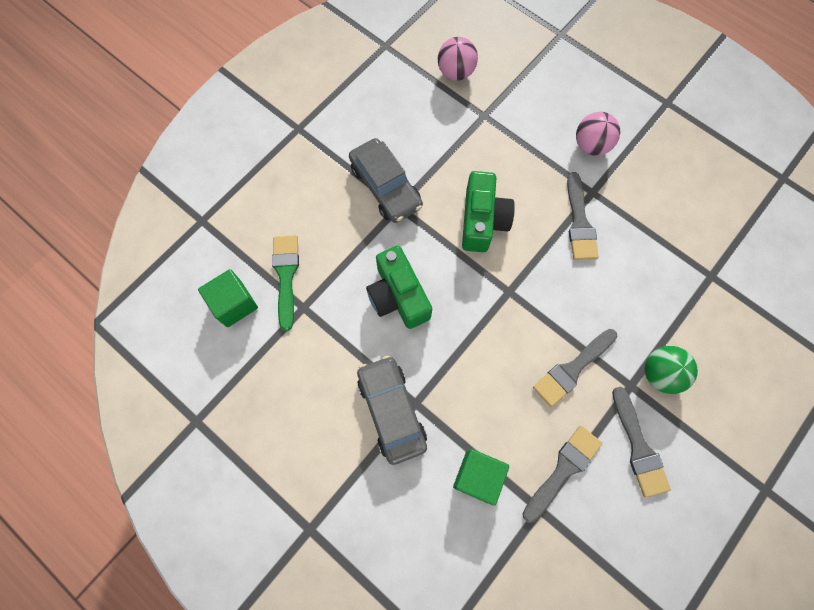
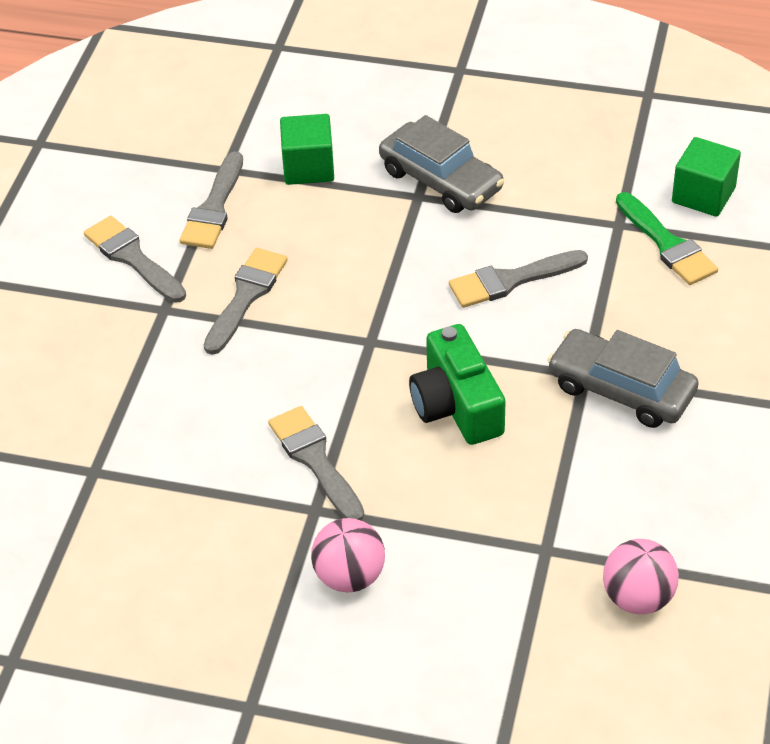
camera: 155 degrees right, 25 degrees down
green camera [366,246,432,329] -> grey brush [449,250,588,308]
green ball [645,346,698,394] -> none

